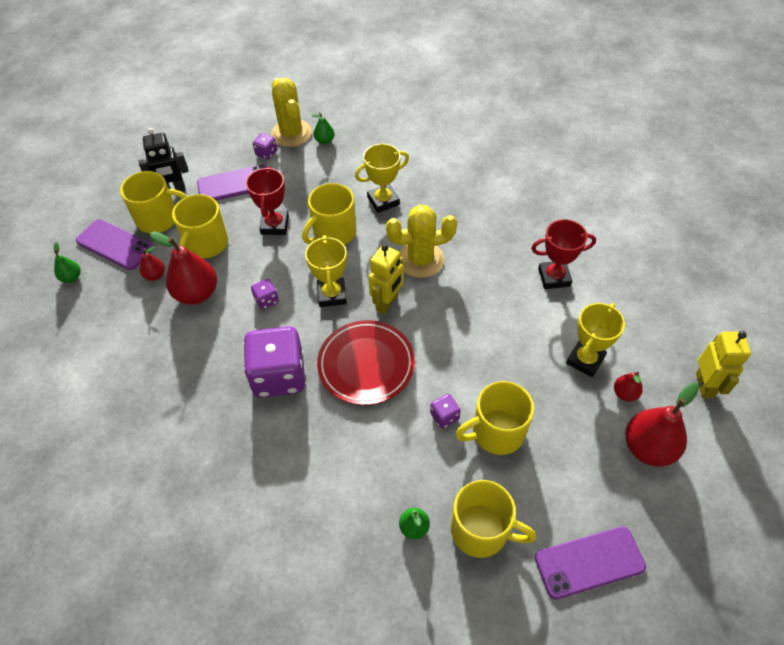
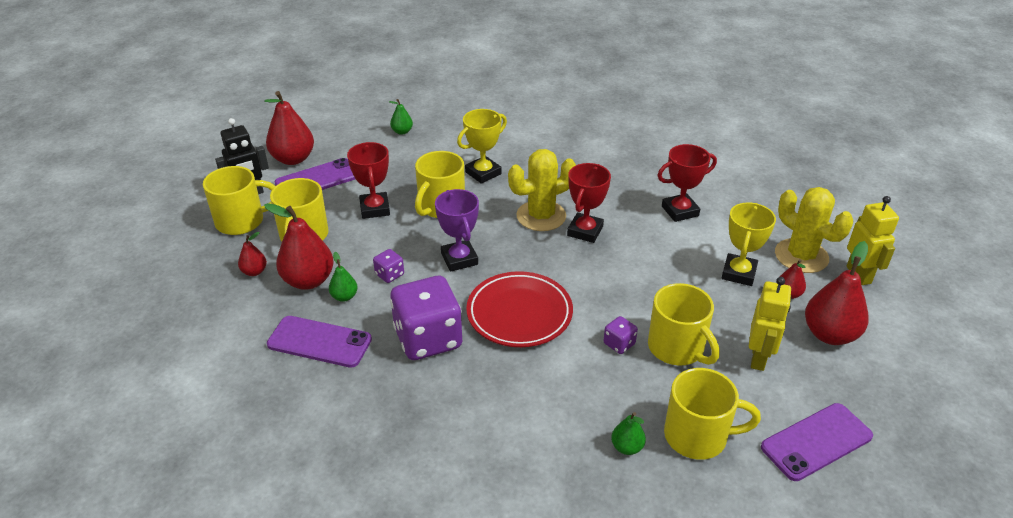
camera: 15 degrees left, 15 degrees down
green pear [54,242,81,283] -> green pear moved to [329,252,358,302]
purple phone [76,219,153,270] -> purple phone moved to [267,316,372,368]
purple dice [253,133,277,160] -> none
yellow cactus [271,78,312,147] -> yellow cactus moved to [775,187,853,273]
yellow trophy [305,235,347,307] -> purple trophy [435,189,479,272]
yellow robot [368,244,403,314] -> yellow robot moved to [749,277,791,371]
yellow mug [455,381,534,455] -> yellow mug turned 90 degrees counterclockwise [648,283,719,365]
none -> red pear [264,91,314,165]
none -> red trophy [567,163,611,243]

